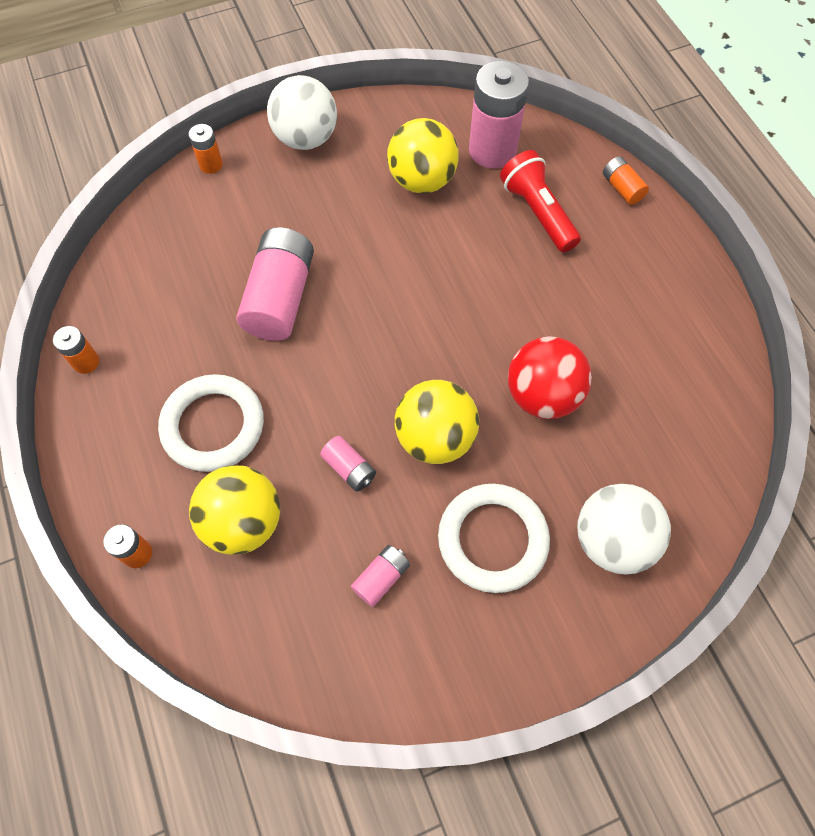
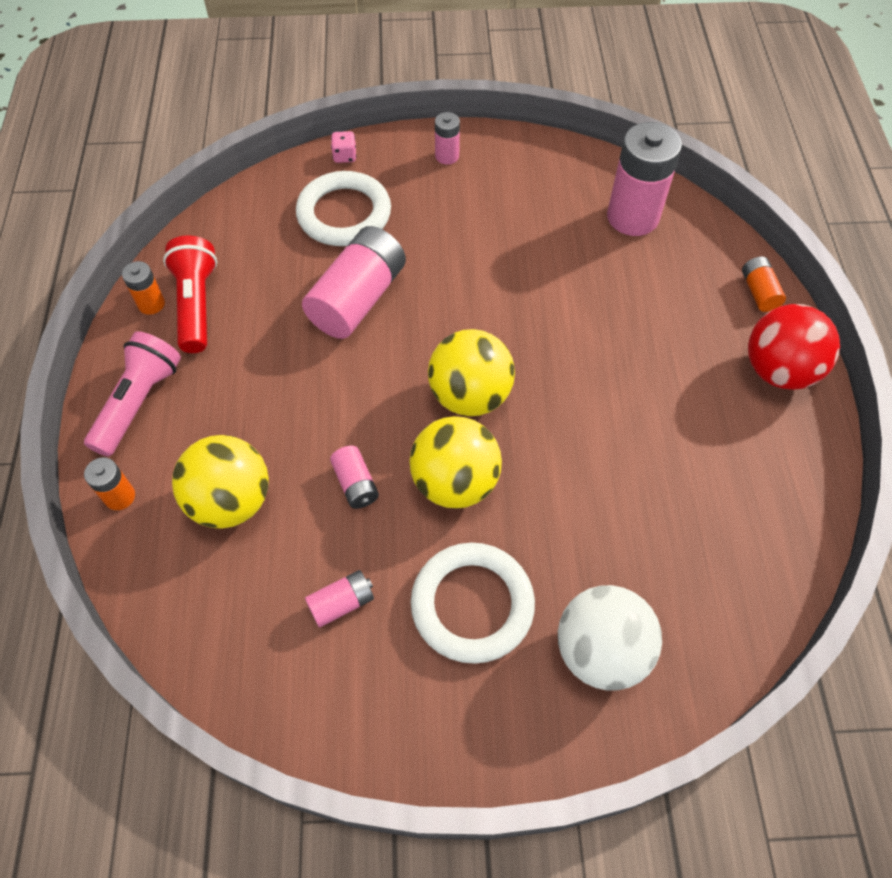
camera: 20 degrees right, 5 degrees down
white ring [158,374,264,472] -> white ring moved to [296,171,391,246]
orange battery [189,124,223,174] -> pink dice [331,131,356,163]
white ball [267,75,337,150] -> pink battery [435,112,460,165]
yellow ball [387,118,459,194] -> yellow ball moved to [428,329,515,416]
red flashlight [500,150,581,252] -> red flashlight moved to [163,235,217,353]
red ball [508,336,592,419] -> red ball moved to [748,304,840,390]
none -> pink flashlight [84,332,181,456]

